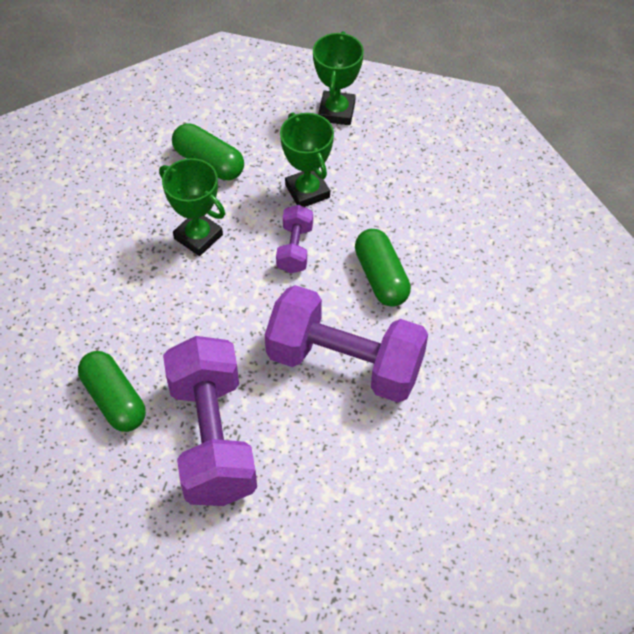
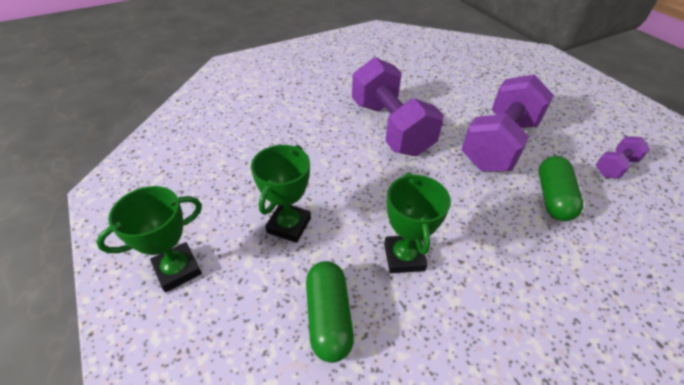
camera: 135 degrees left, 10 degrees down
purple dumbbell [276,205,313,273] -> purple dumbbell moved to [596,136,650,179]
green capsule [355,229,411,307] -> none

